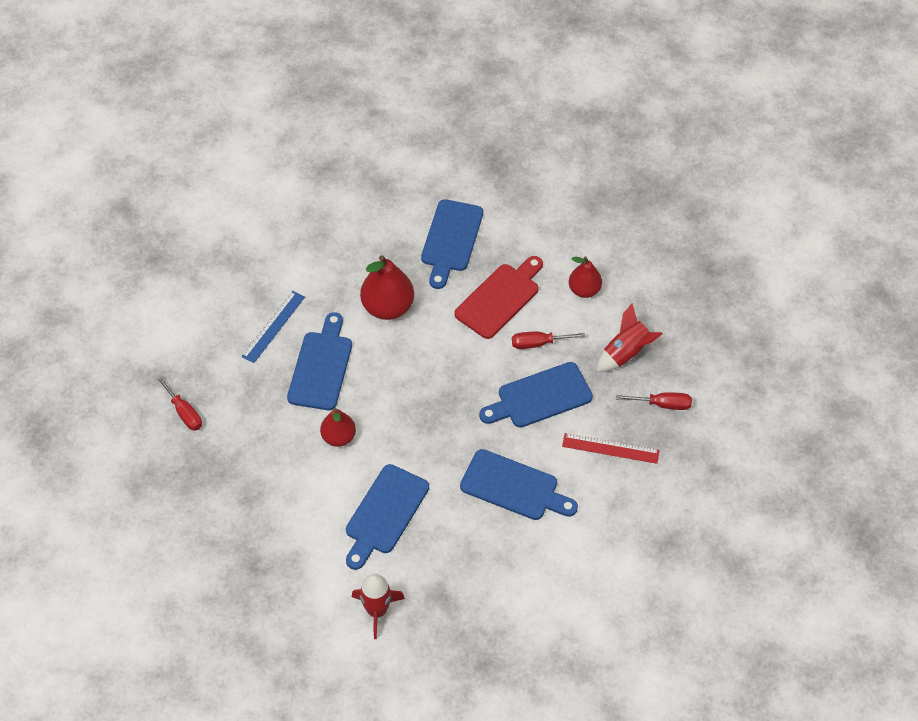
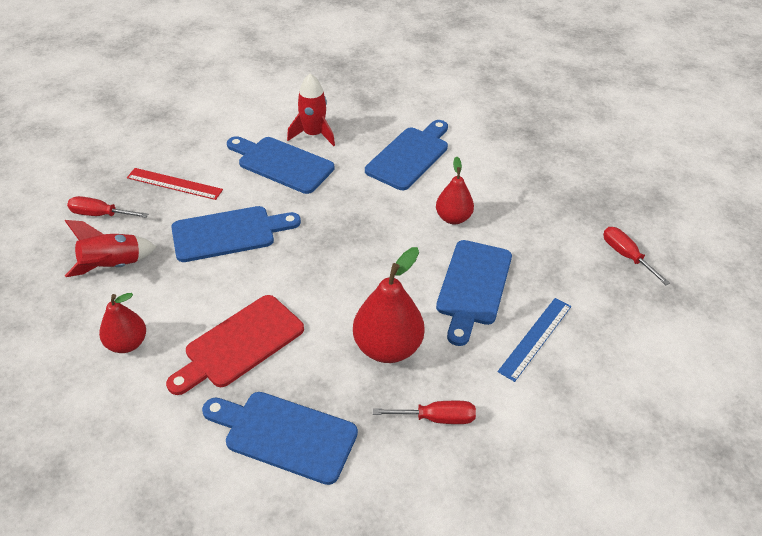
camera: 175 degrees left, 10 degrees down
red rocket [352,574,405,639] -> red rocket moved to [287,73,335,146]
blue cutting board [421,199,483,289] -> blue cutting board turned 90 degrees counterclockwise [202,392,358,485]
red screwdriver [512,332,585,349] -> red screwdriver moved to [373,401,476,424]

